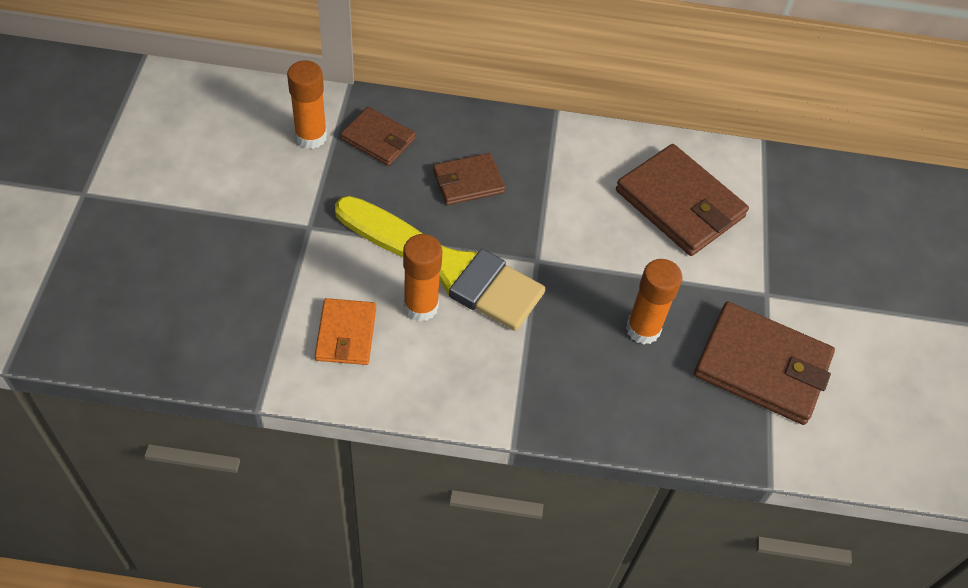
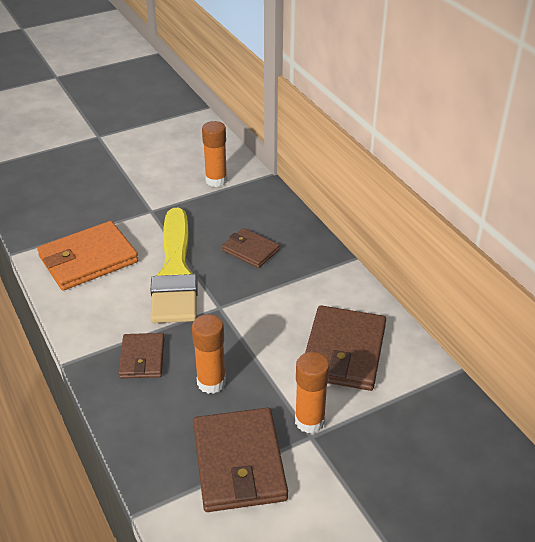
camera: 60 degrees right, 15 degrees down
orange wallet [315,298,376,365] -> orange wallet [37,221,138,291], size x1.73
brown wallet [340,107,416,166] -> brown wallet moved to [118,333,165,378]
orange glue stick [403,234,442,321] -> orange glue stick moved to [295,352,330,433]

